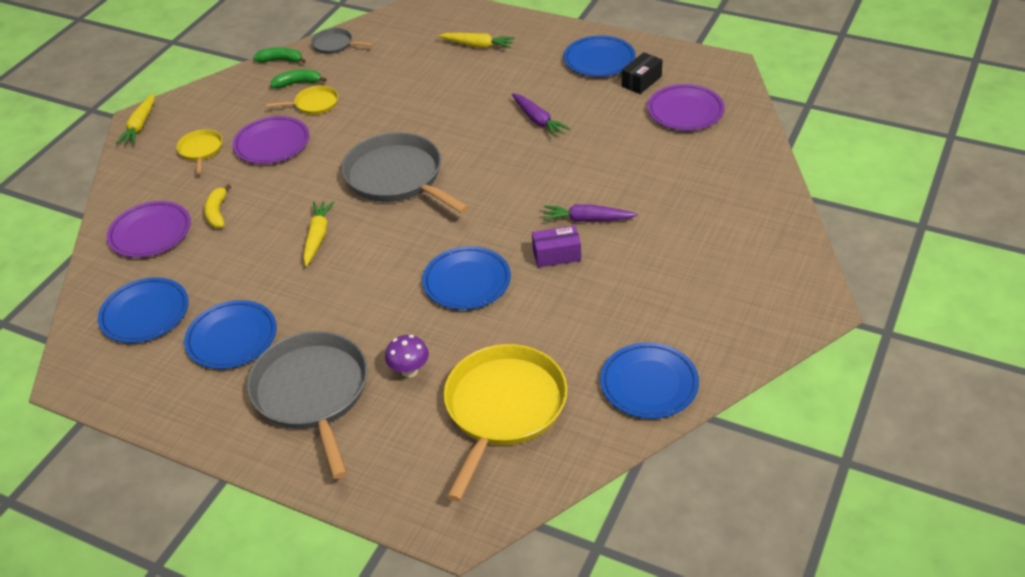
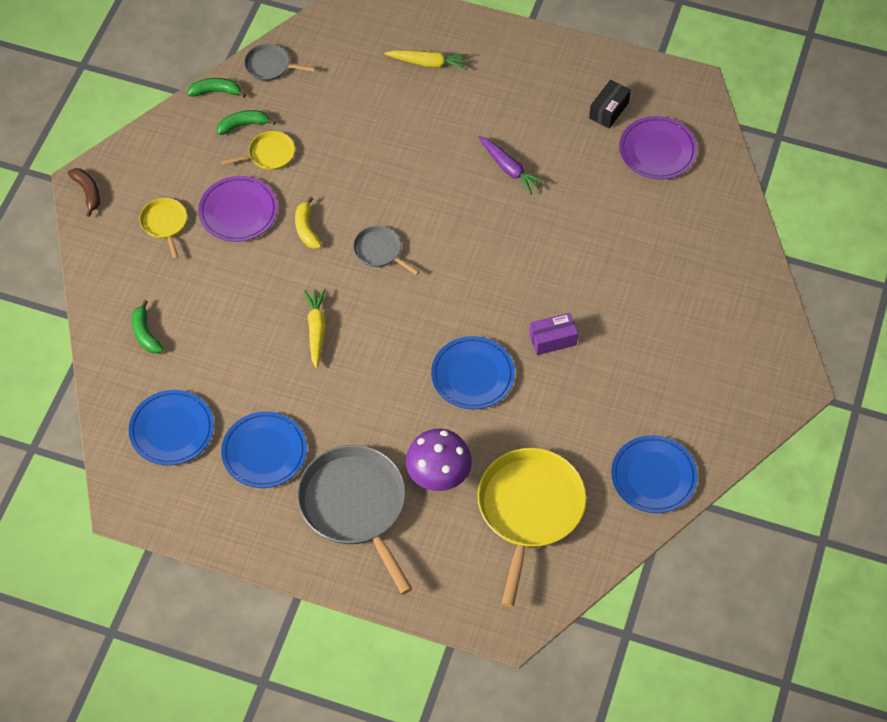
camera: 10 degrees left, 15 degrees up
purple plate [107,201,191,258] -> green banana [132,300,164,354]
yellow carrot [115,94,154,145] -> brown banana [67,168,100,217]
yellow banana [204,184,231,228] -> yellow banana moved to [295,196,322,249]
grey pan [342,132,469,214] -> grey pan [353,226,420,275], size x0.48
purple mushroom [385,335,429,378] -> purple mushroom [406,429,472,491], size x1.67
purple carrot [543,204,638,222] -> none
blue plate [564,35,636,77] -> none

